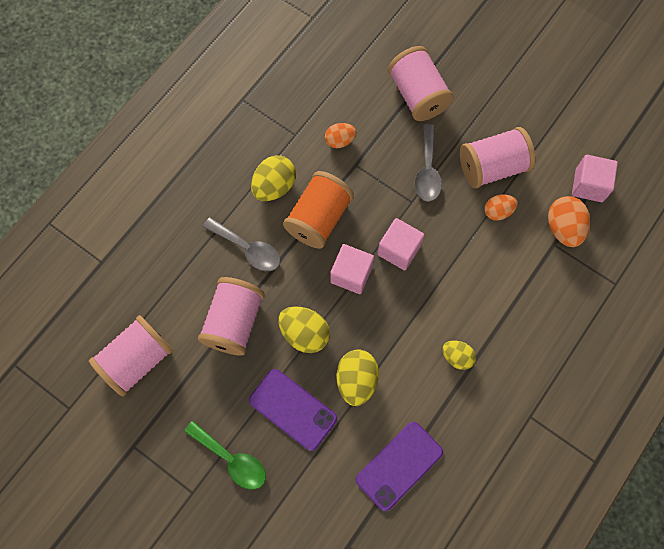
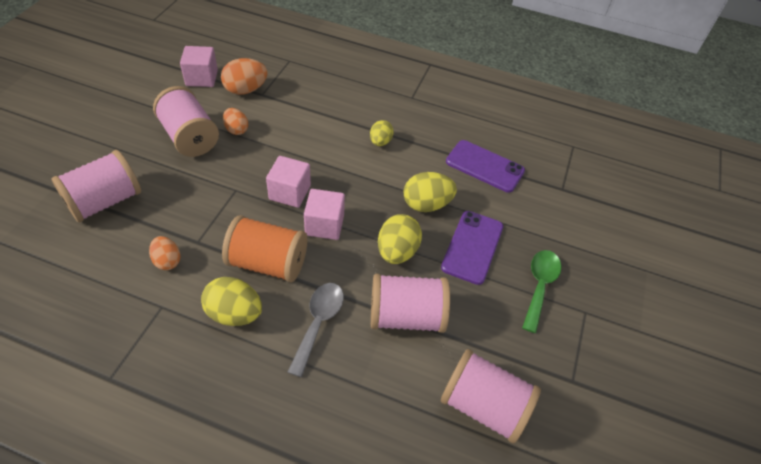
camera: 110 degrees left, 20 degrees down
grey spoon [414,124,442,202] -> none

